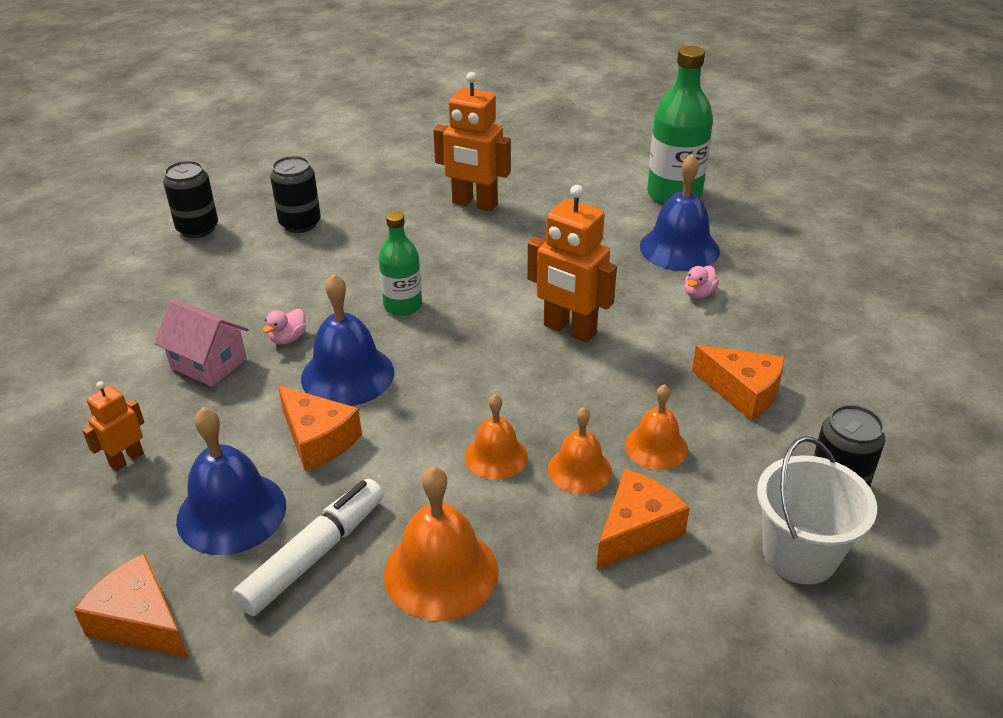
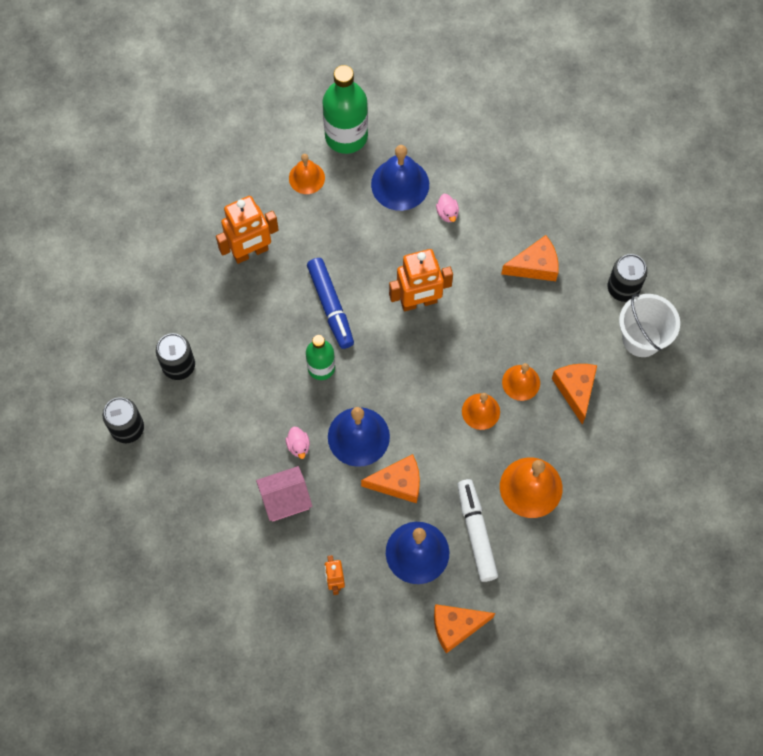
camera: 50 degrees left, 30 degrees up
orange bell [625,384,688,470] -> orange bell moved to [289,154,325,194]
none -> blue marker [307,258,354,349]

